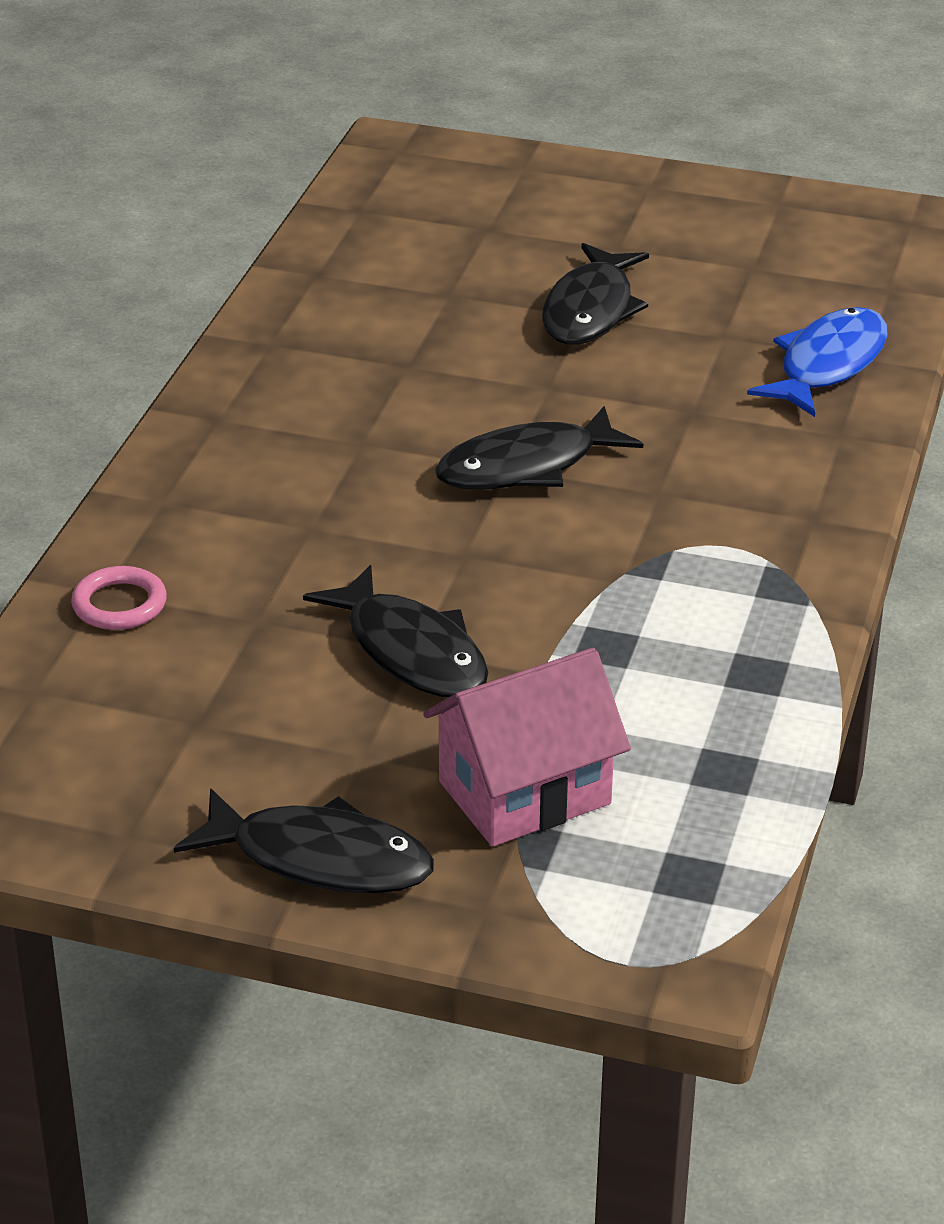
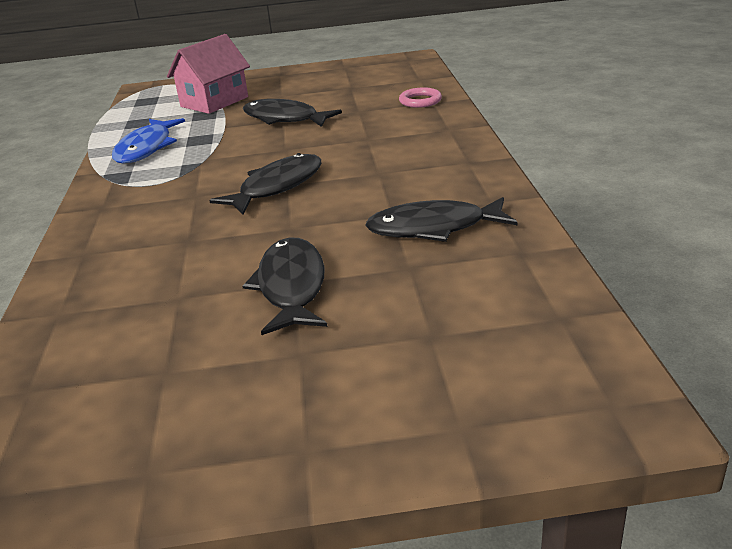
camera: 160 degrees right, 5 degrees down
black fish [174,788,434,893] -> black fish moved to [365,197,518,242]
blue fish [747,307,888,417] -> blue fish moved to [112,118,185,163]

